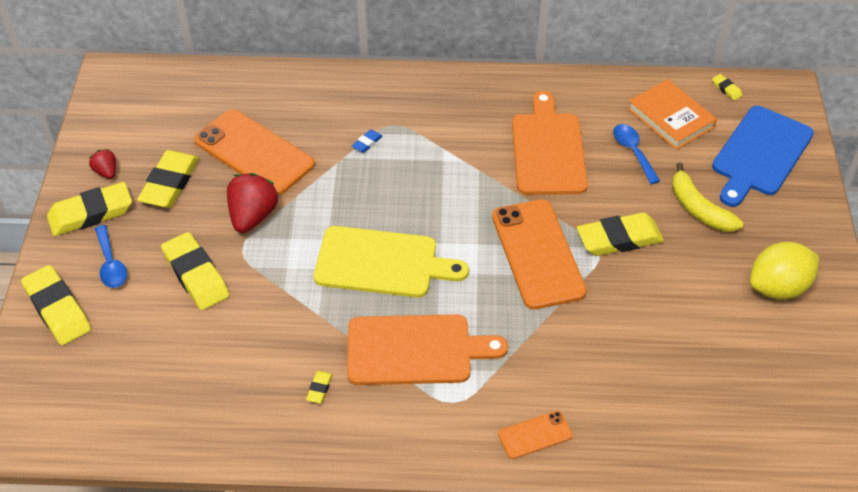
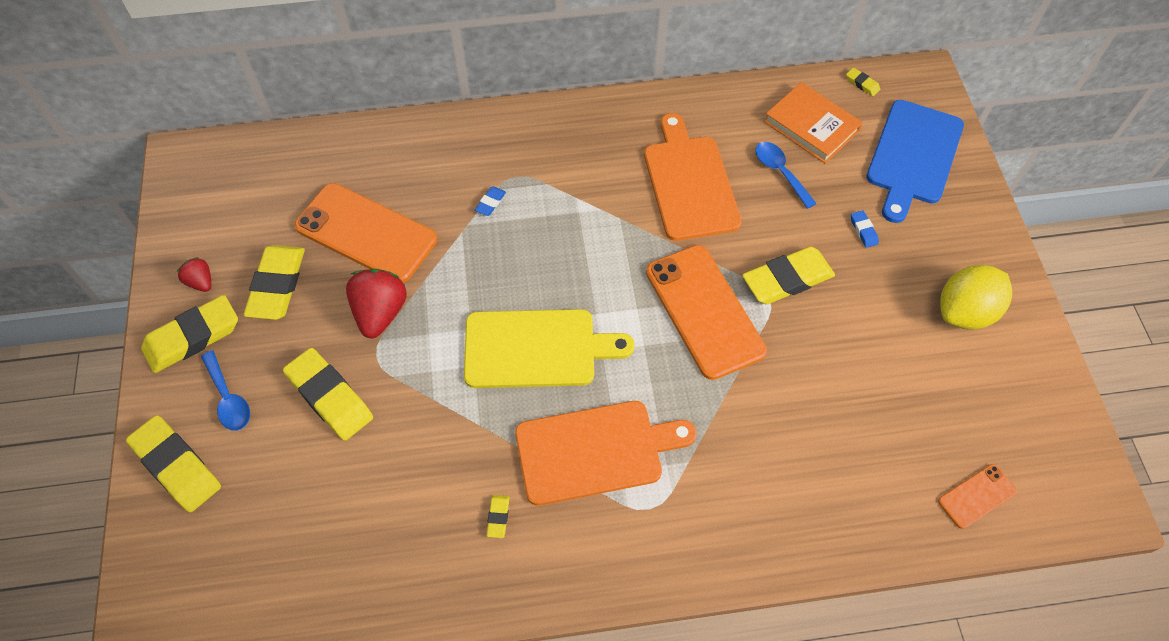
camera: 10 degrees left, 10 degrees up
orange phone [498,411,573,459] -> orange phone moved to [938,464,1017,529]
yellow banana [672,163,743,232] -> blue eraser [851,210,879,248]

